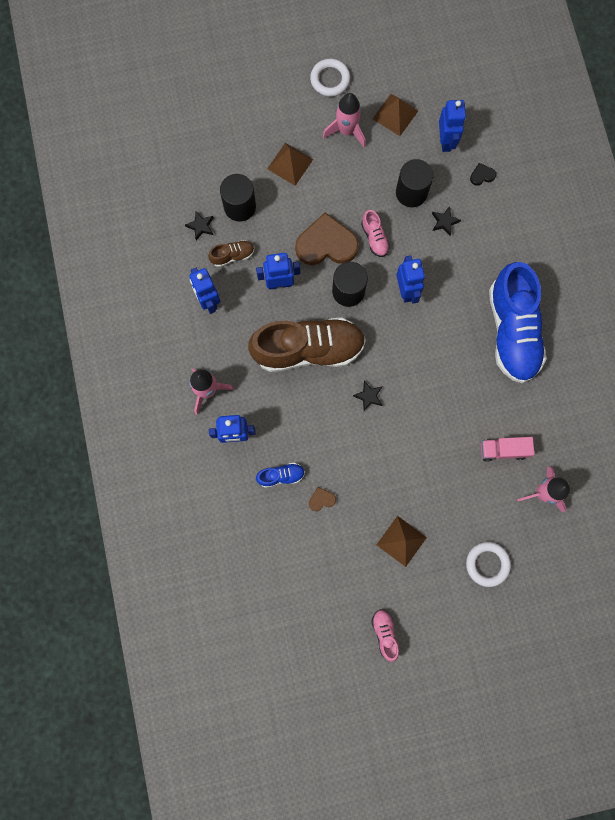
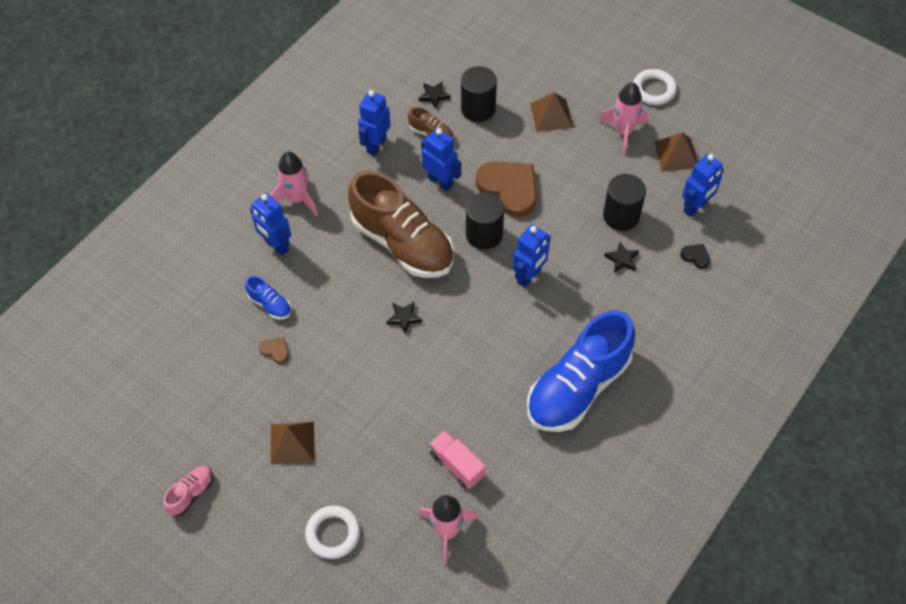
camera: 50 degrees right, 20 degrees down
pink shoe [361,210,390,257] -> none

